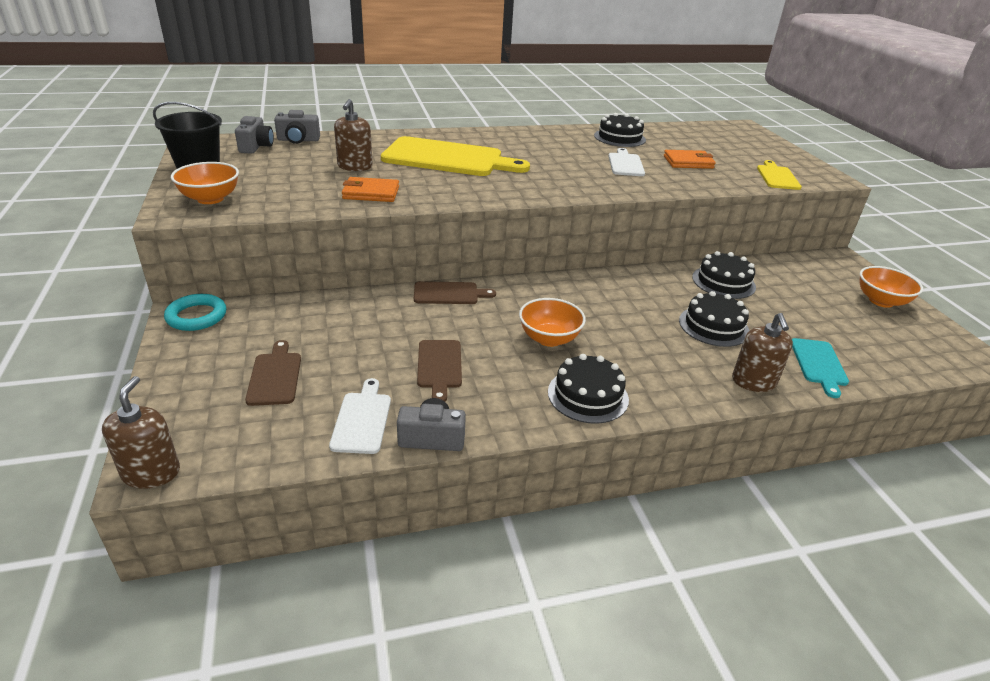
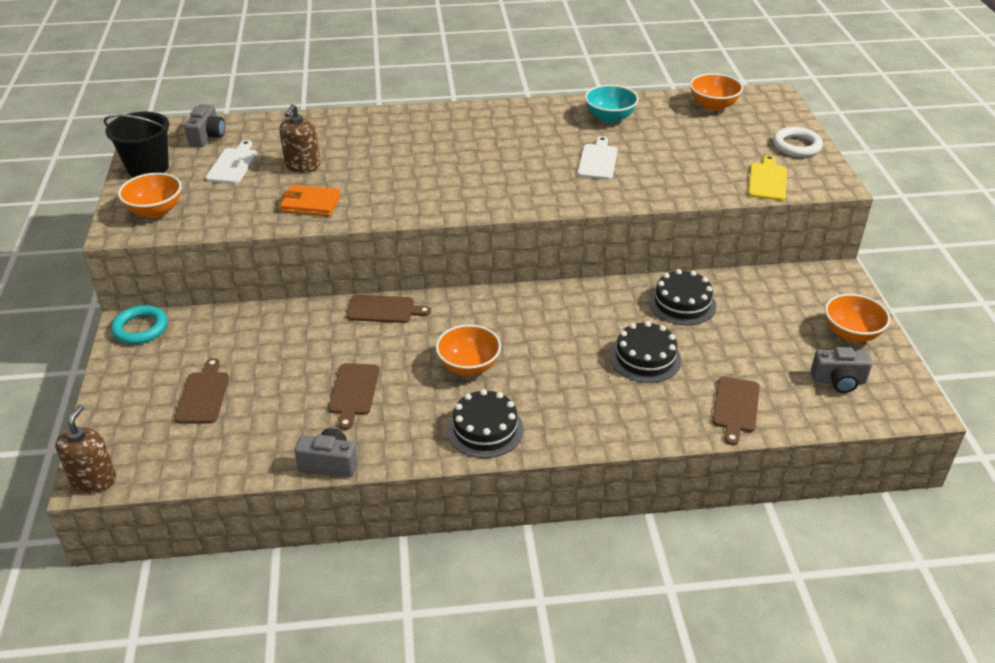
camera: 10 degrees right, 5 degrees up
grey camera [274,110,320,144] -> grey camera moved to [811,347,872,393]
white cutting board [329,378,391,454] -> white cutting board moved to [205,140,257,184]
yellow cutting board [381,136,530,176] -> none
black cake [594,113,646,147] -> turquoise bowl [585,85,639,123]
orange wallet [664,150,716,169] -> none
brown soap dispenser [732,313,793,392] -> none
turquoise cutting board [792,338,849,398] -> brown cutting board [713,376,760,445]
none -> orange bowl [690,73,743,111]
none -> white ring [773,127,823,157]

